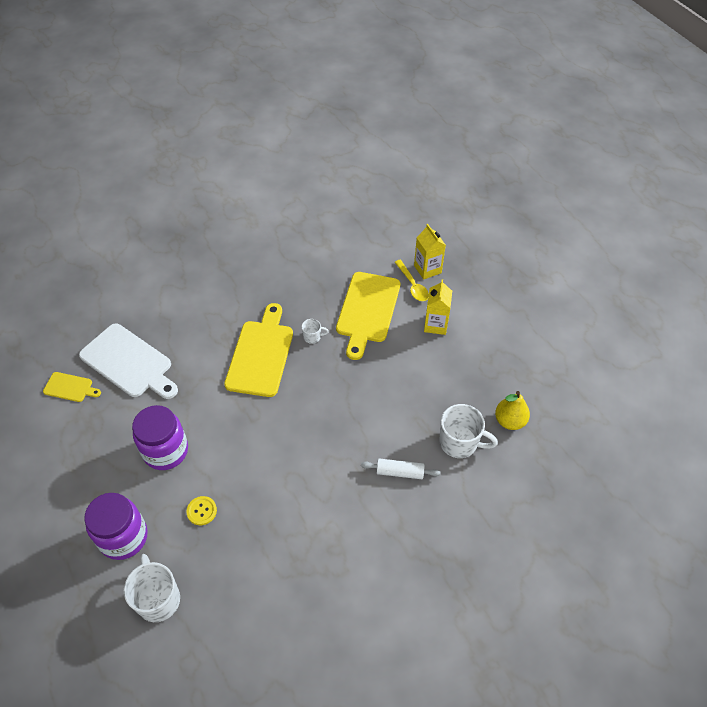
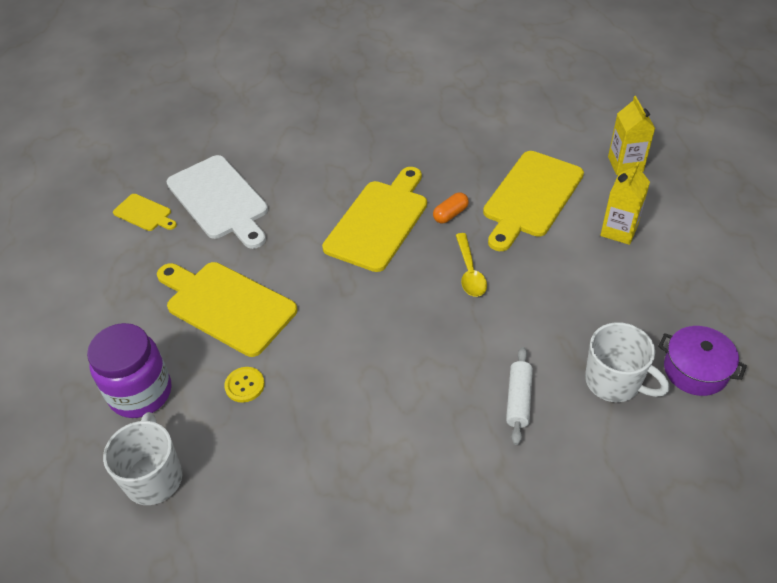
camera: 20 degrees right, 5 degrees down
purple jar [132,405,188,470] -> yellow cutting board [157,262,297,357]
white mug [302,319,329,344] -> orange capsule [433,192,469,224]
white rolling pin [361,458,441,479] -> white rolling pin turned 75 degrees clockwise [506,347,533,445]
yellow spoon [395,260,429,301] -> yellow spoon moved to [456,233,487,297]
yellow pear [495,391,530,430] -> purple pot [658,326,747,396]

